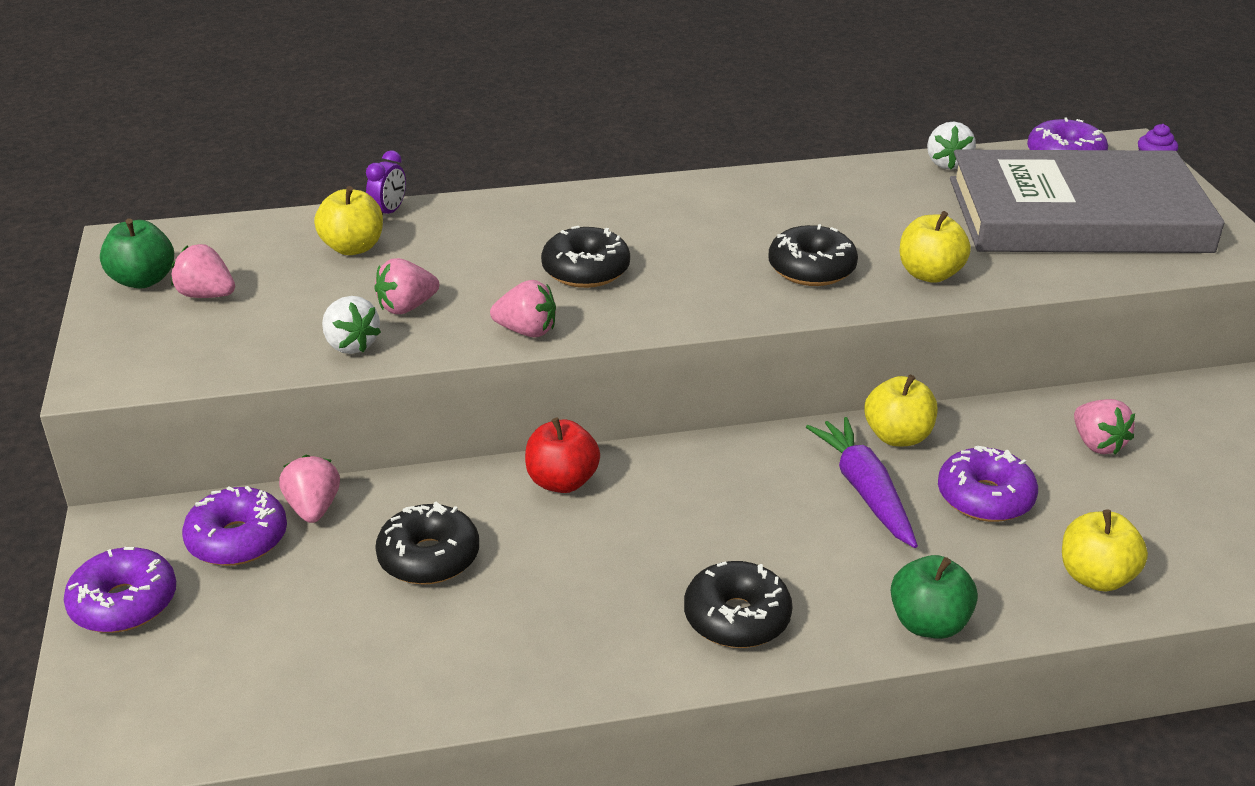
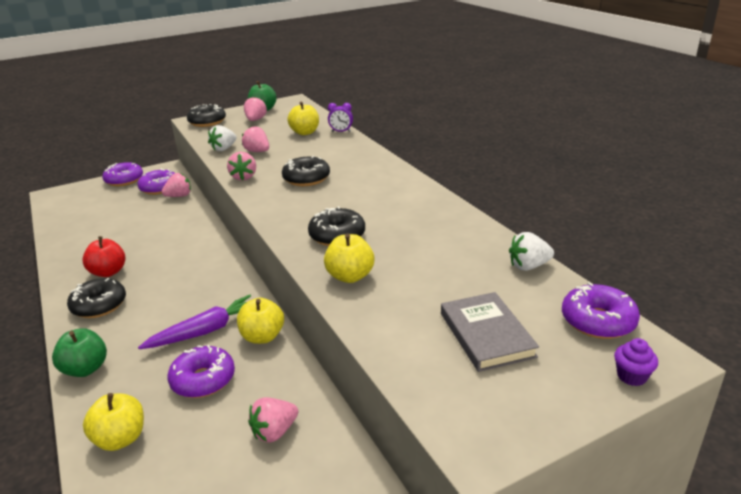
camera: 75 degrees right, 5 degrees down
black donut [375,502,479,585] -> black donut moved to [187,104,226,127]
red apple [525,418,600,493] -> red apple moved to [82,236,125,277]
grey book [950,149,1225,253] -> grey book [441,292,539,372], size x0.46

